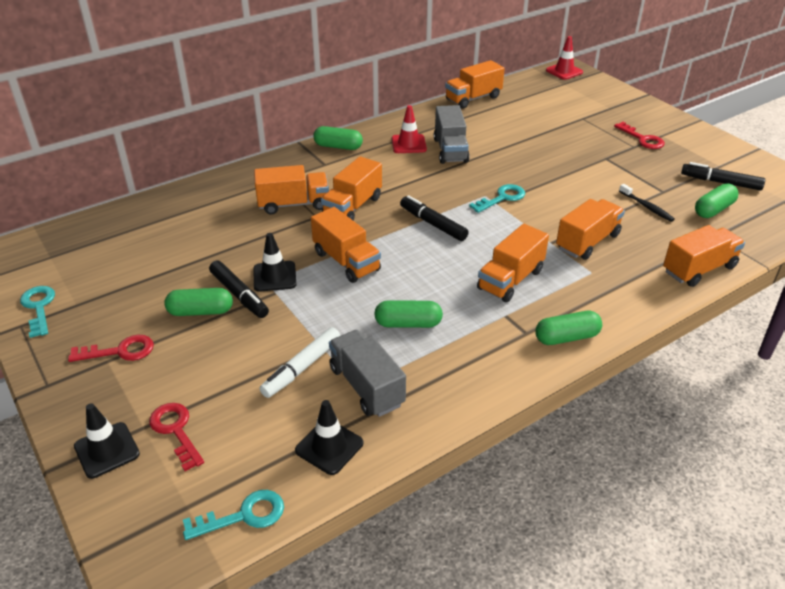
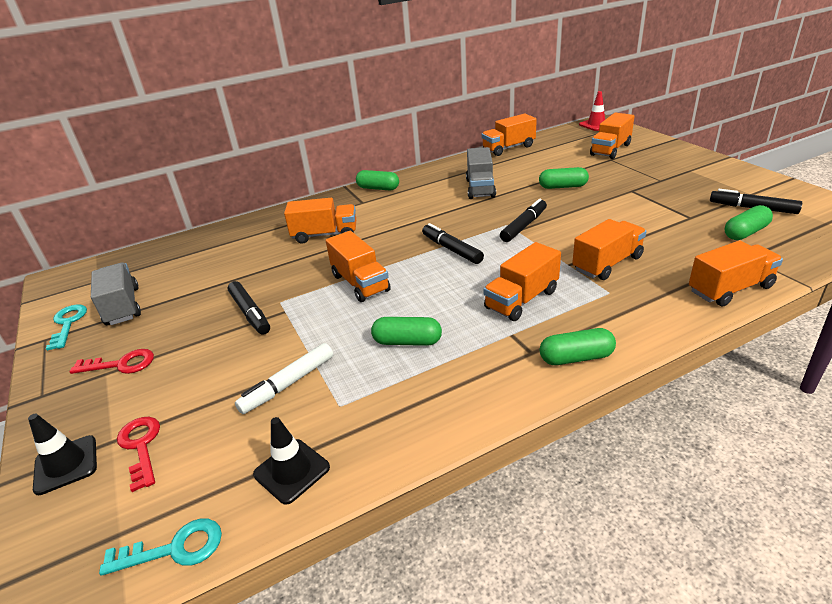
camera: 10 degrees right, 5 degrees down
green capsule [164,288,233,316] -> green capsule moved to [539,167,589,189]
black traffic cone [254,233,297,292] -> none
orange truck [321,156,382,220] -> orange truck moved to [590,113,635,159]
grey truck [329,330,406,417] -> grey truck moved to [91,262,141,325]
red traffic cone [392,105,427,153] -> none
turquoise key [469,184,525,213] -> black marker [500,199,547,242]
red key [614,122,665,149] -> none
black toothbrush [619,184,675,222] -> none

